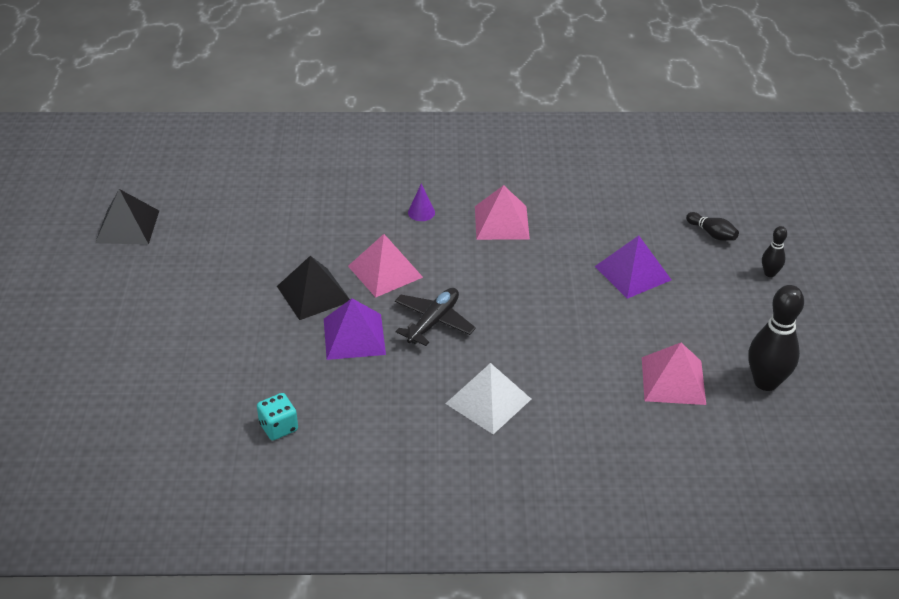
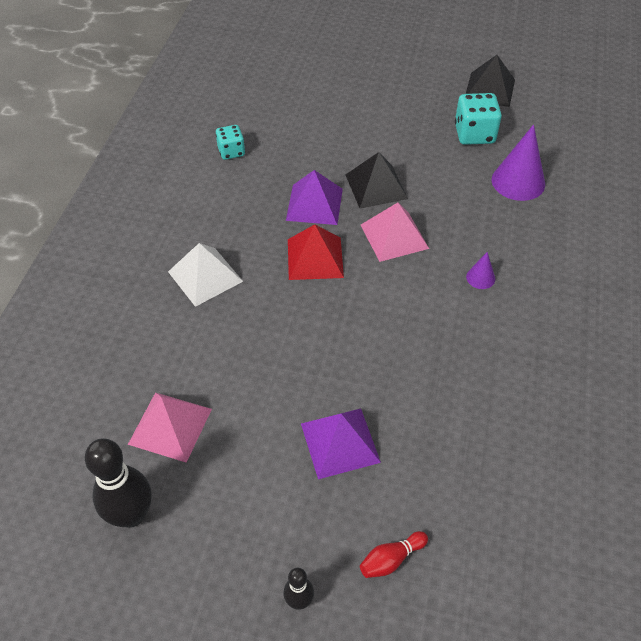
camera: 105 degrees right, 10 degrees up
black plane [395,288,476,346] -> red pyramid [288,224,344,280]
pink pyramid [475,185,530,240] -> none
black bowling pin [686,212,739,241] -> red bowling pin [360,531,428,578]
none -> turquoise dice [455,93,502,145]
none -> purple cone [492,124,545,201]

